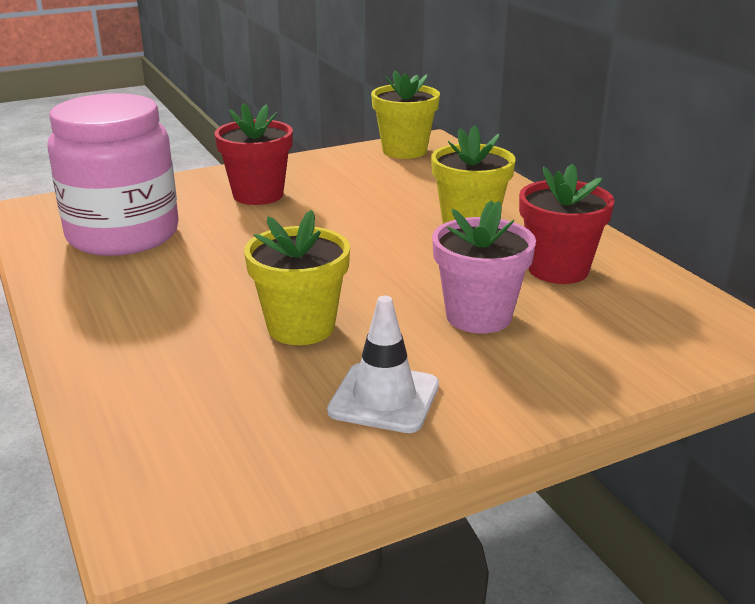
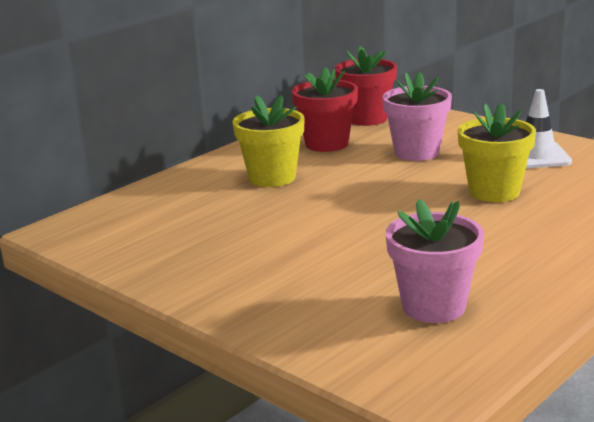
camera: 110 degrees left, 5 degrees down
pink jar [47,93,179,256] -> pink flower pot [386,199,484,323]
red flower pot [214,103,293,205] -> red flower pot moved to [335,46,397,126]
yellow flower pot [371,70,440,159] -> none

